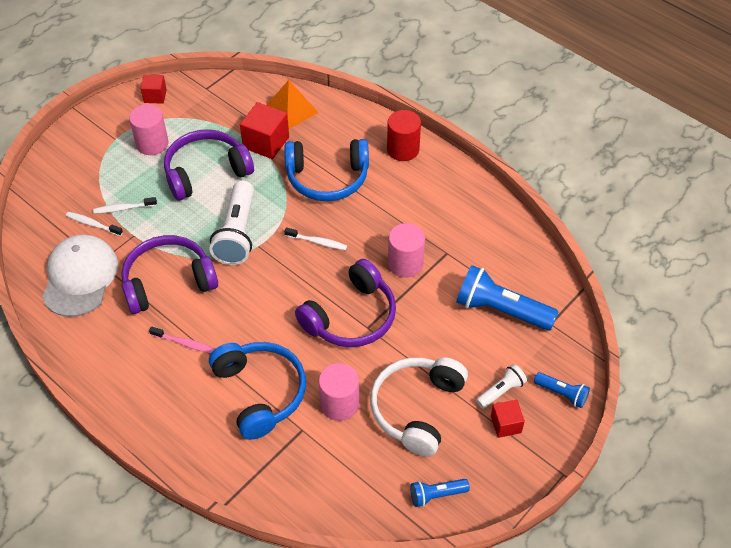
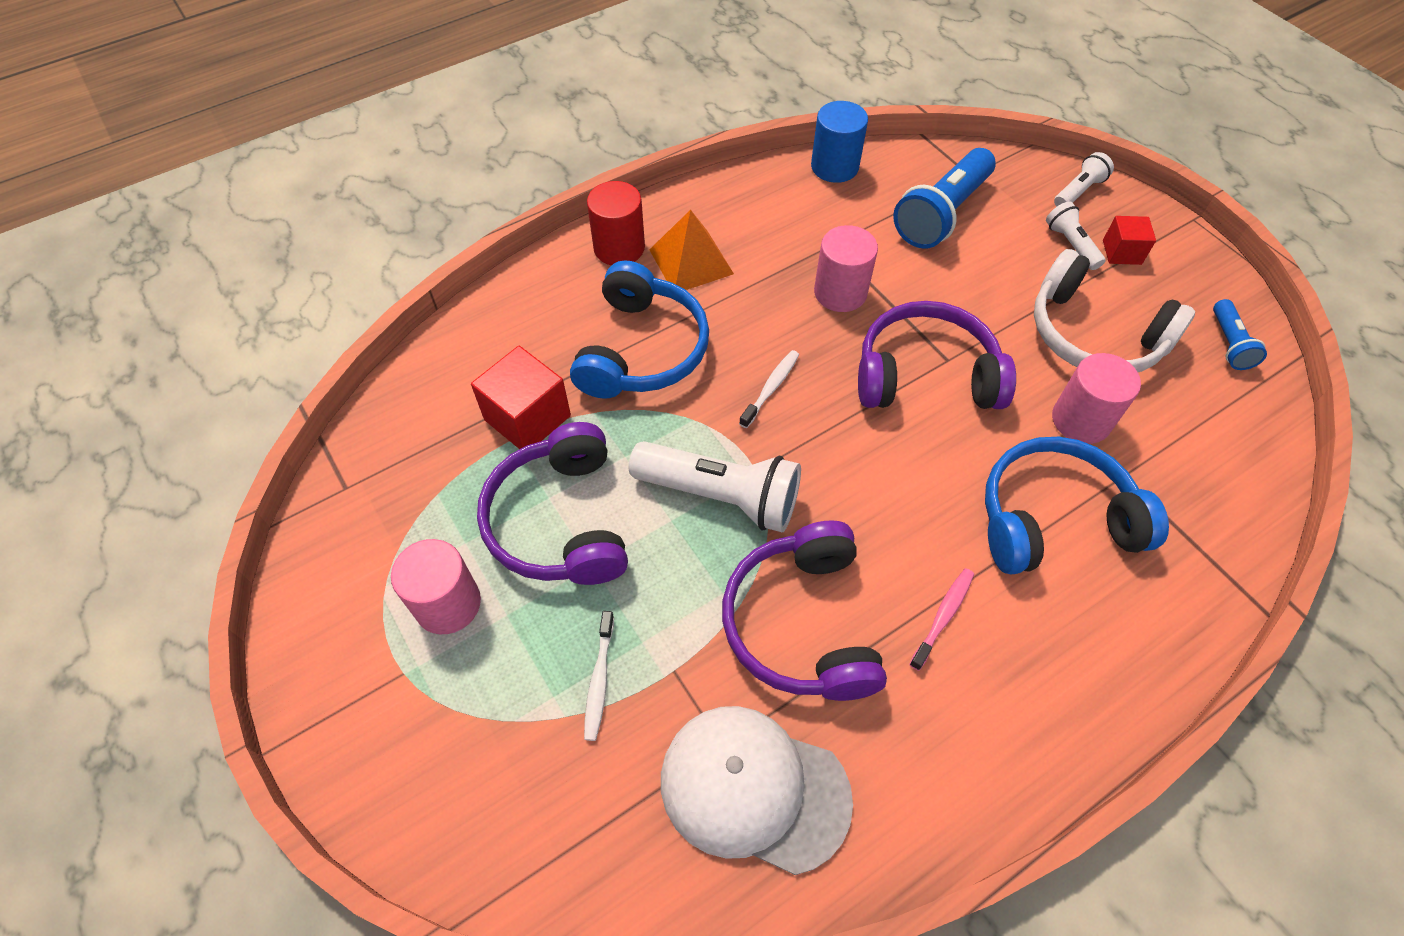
camera: 75 degrees left, 5 degrees up
white toothbrush [66,212,123,236] -> none
red cube [141,75,167,104] -> none
orange pyramid [267,80,319,129] -> orange pyramid moved to [650,210,734,290]
purple headphones [295,259,396,347] -> purple headphones turned 60 degrees counterclockwise [858,301,1016,409]
blue flashlight [534,372,590,408] -> white flashlight [1054,152,1114,207]
none -> blue cylinder [811,101,868,183]

